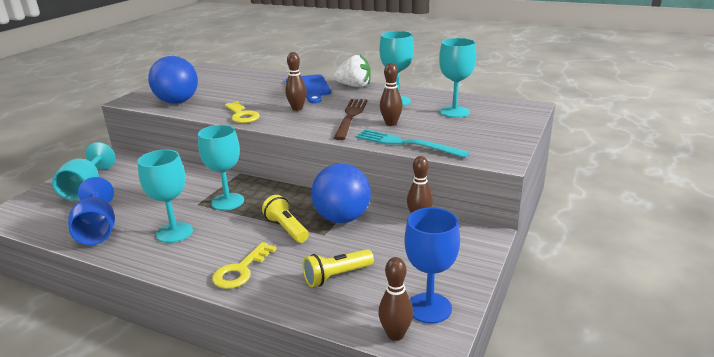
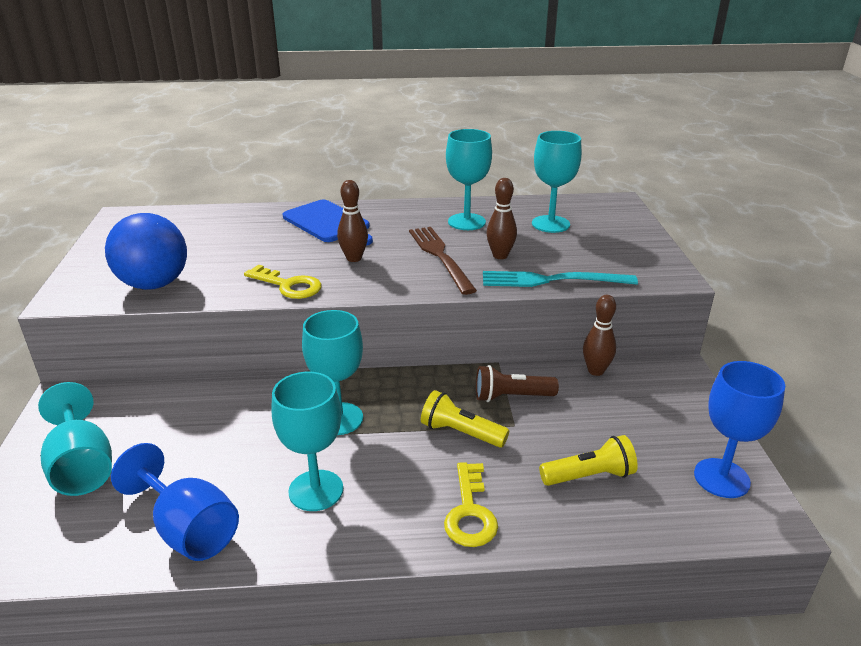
camera: 30 degrees left, 5 degrees up
yellow flashlight [302,249,374,287] -> yellow flashlight turned 135 degrees counterclockwise [539,435,638,486]
blue ball [311,163,371,223] -> brown flashlight [476,365,559,402]
white strawberry [334,54,371,87] -> none
brown bowling pin [378,257,413,341] -> none

